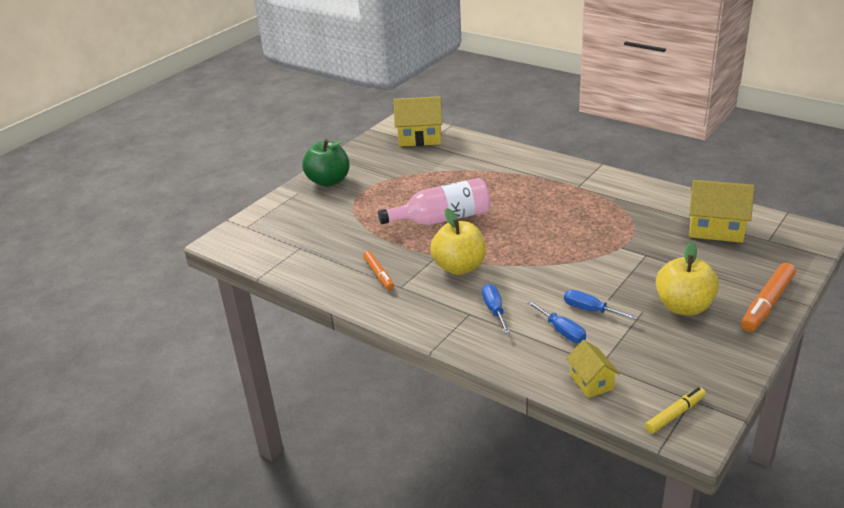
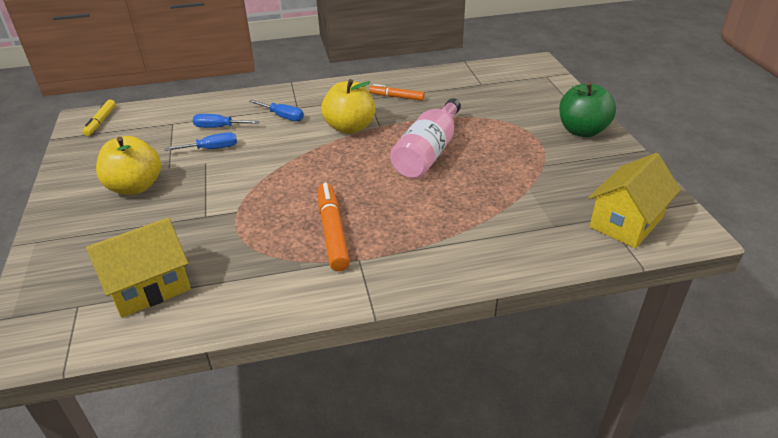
camera: 130 degrees right, 5 degrees up
yellow house [566,340,620,398] -> none
orange marker [741,263,796,332] -> orange marker moved to [318,183,350,271]

